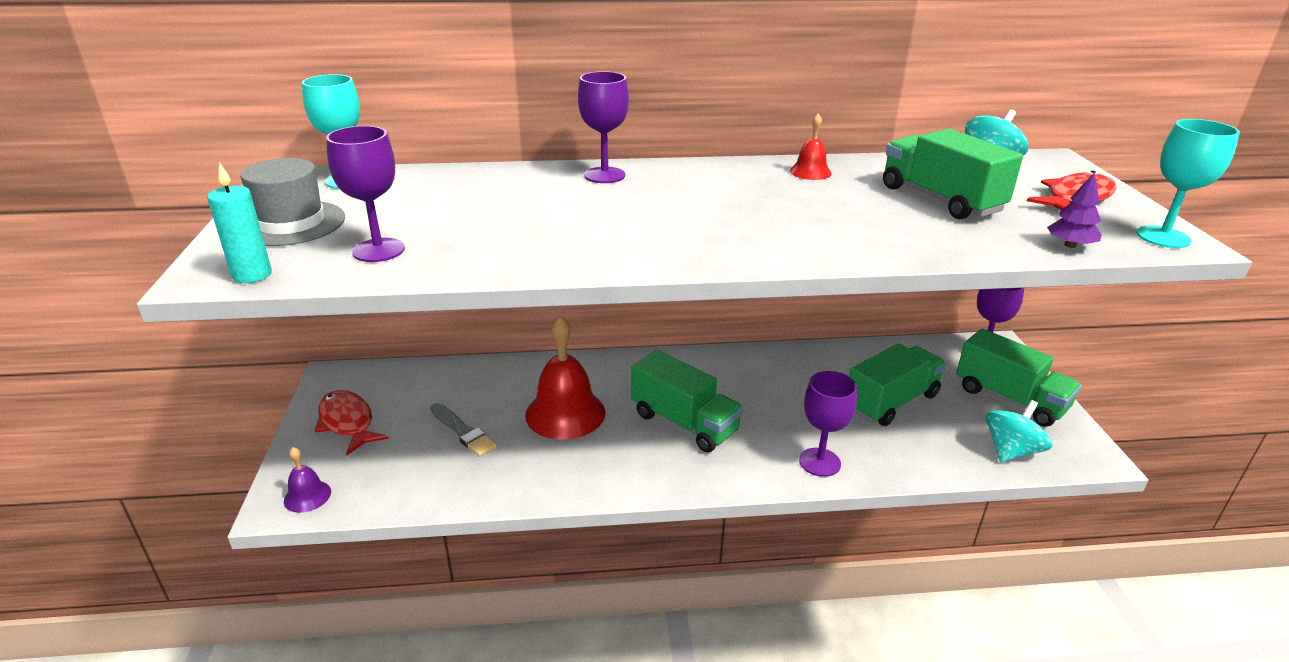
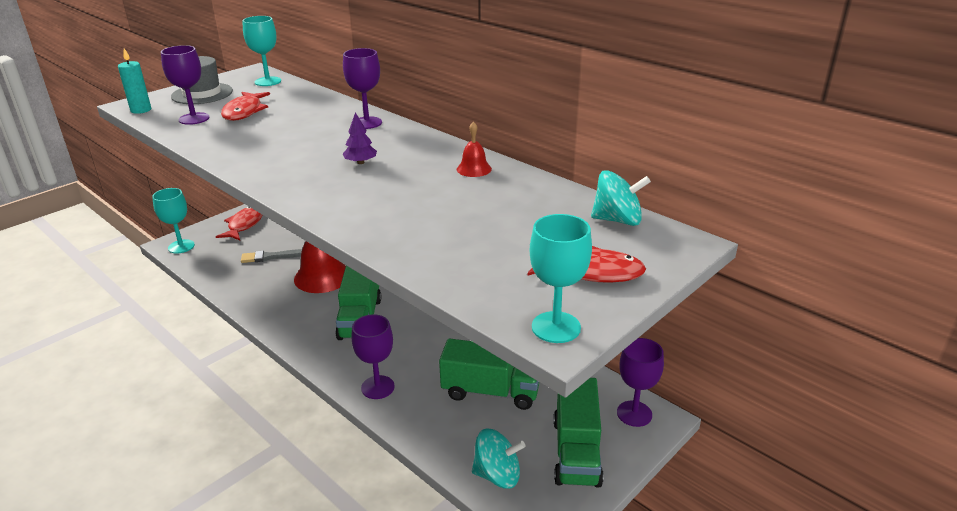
camera: 50 degrees right, 0 degrees up
purple bell [284,447,331,513] -> turquoise goblet [152,188,195,253]
grey brush [430,403,497,457] -> grey brush turned 75 degrees clockwise [241,249,302,263]
green truck [883,129,1023,219] -> none
purple tree [1047,172,1101,248] -> purple tree moved to [343,112,377,164]
none -> red fish [221,92,270,121]

